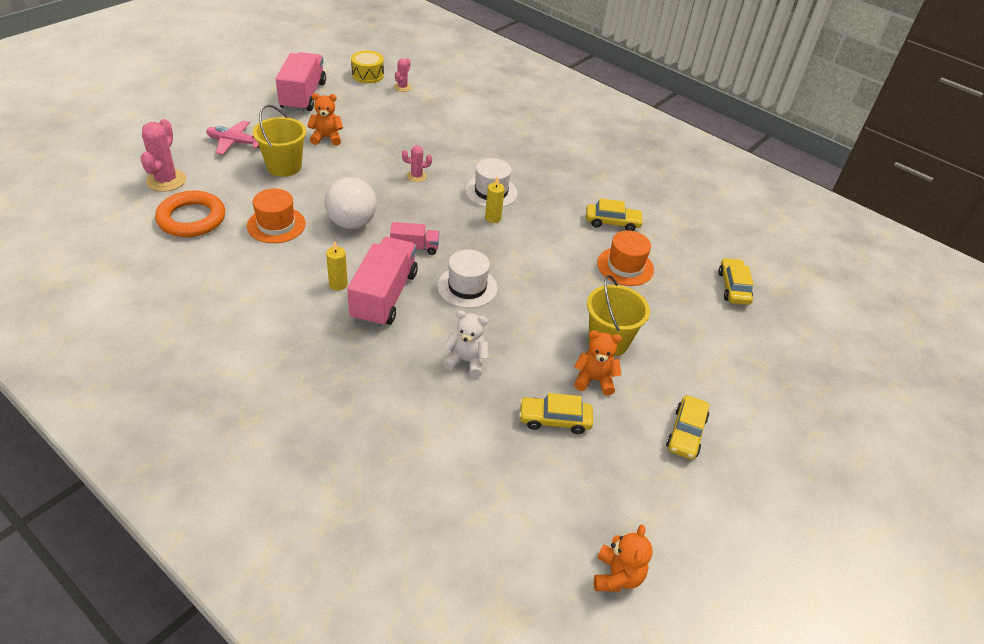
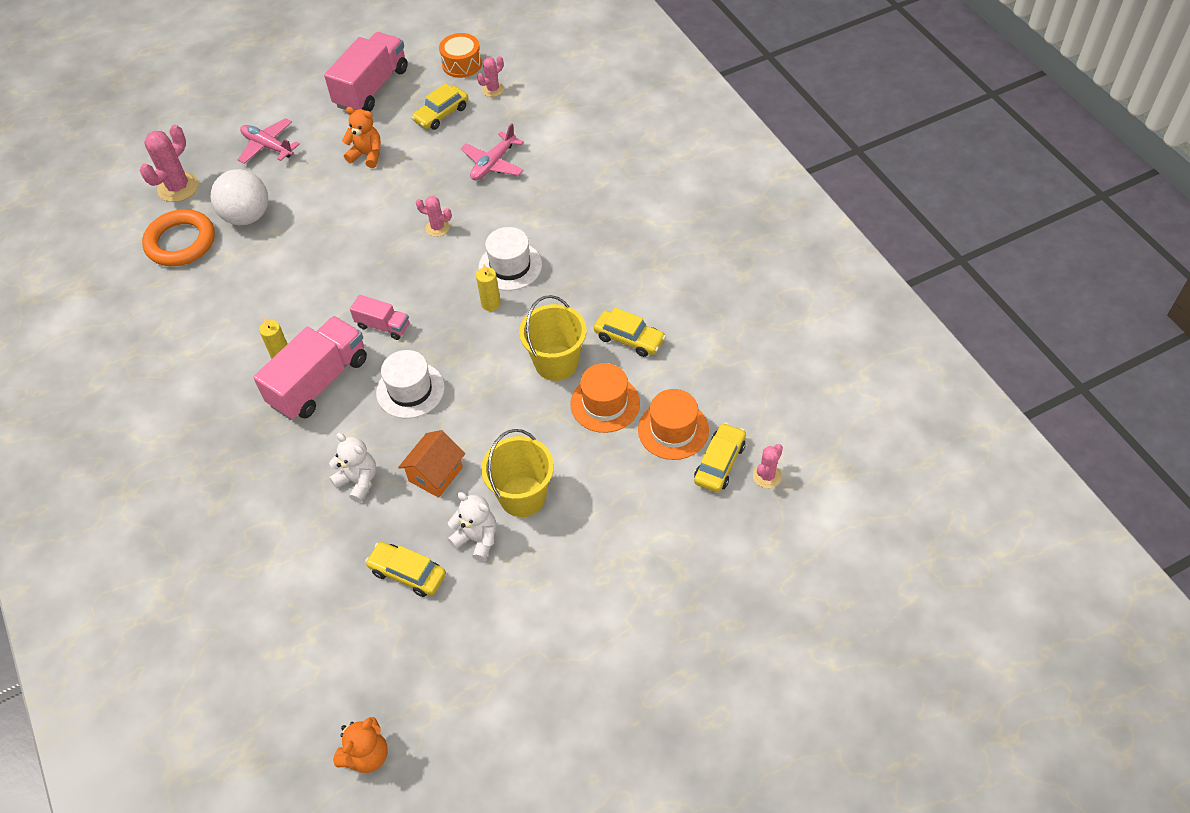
camera: 30 degrees right, 10 degrees up
orange hat [247,189,306,243] -> orange hat moved to [638,389,709,460]
yellow bucket [253,105,306,177] -> yellow bucket moved to [519,295,587,381]
white ball [325,177,377,229] -> white ball moved to [211,169,268,225]
yellow drum [351,51,384,83] -> orange drum [439,33,482,78]
orange teddy bear [574,331,622,395] -> white teddy bear [448,492,496,562]
yellow car [666,395,709,459] -> yellow car moved to [411,83,469,130]
none -> orange house [398,430,465,498]
none -> pink plane [461,123,524,180]
none -> pink cactus [753,444,783,488]

